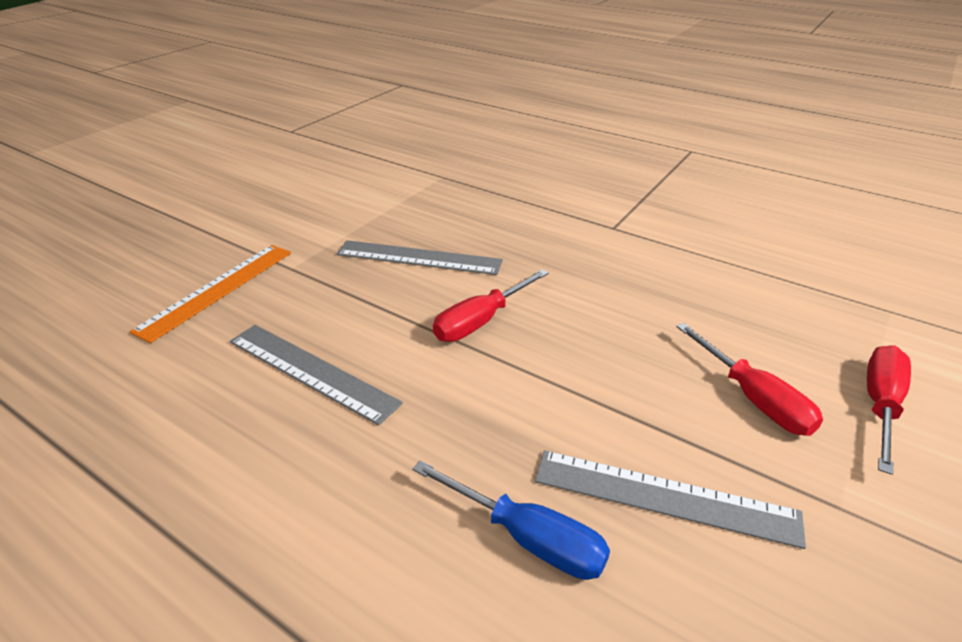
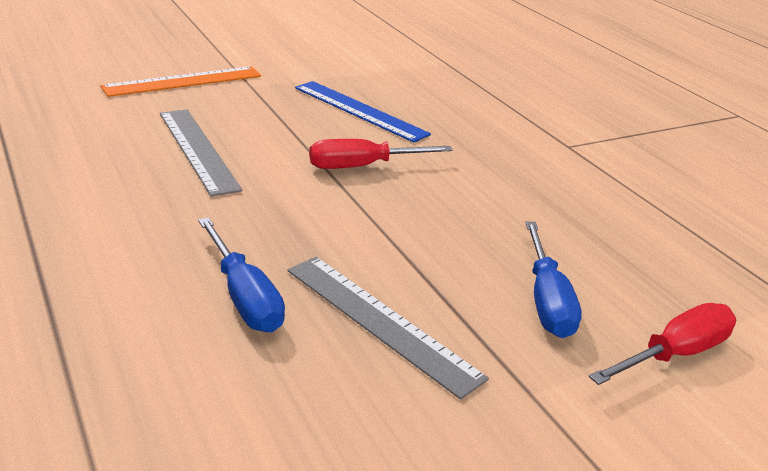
camera: 25 degrees right, 5 degrees down
grey ruler [336,240,503,275] -> blue ruler [295,81,431,143]
red screwdriver [676,323,823,436] -> blue screwdriver [525,221,582,338]

